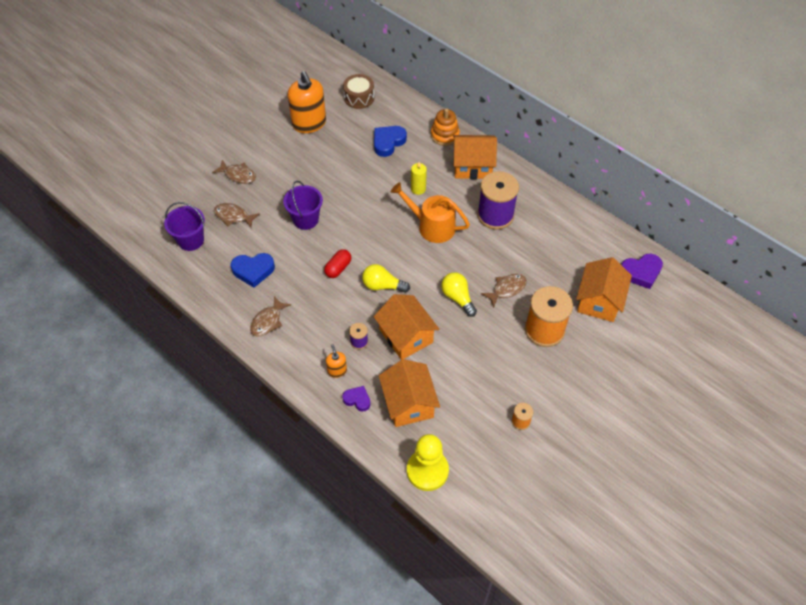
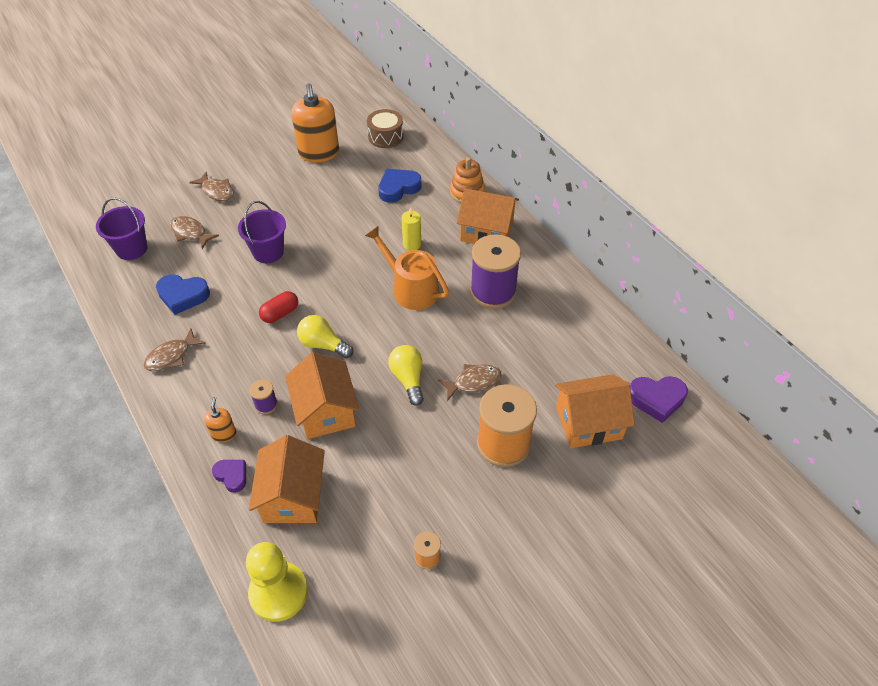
camera: 15 degrees right, 5 degrees down
orange house [576,257,632,322] -> orange house turned 45 degrees clockwise [555,374,635,448]

